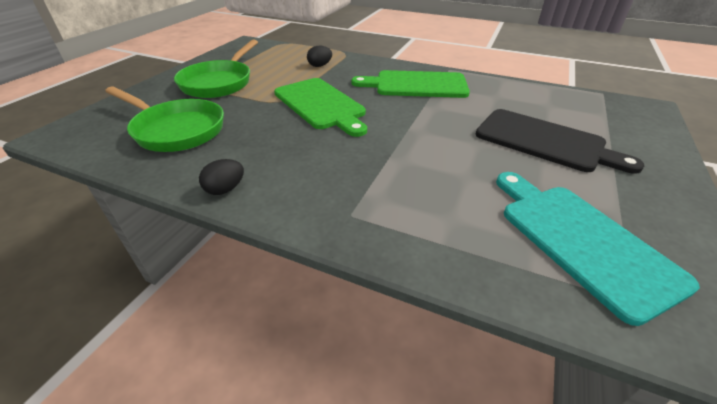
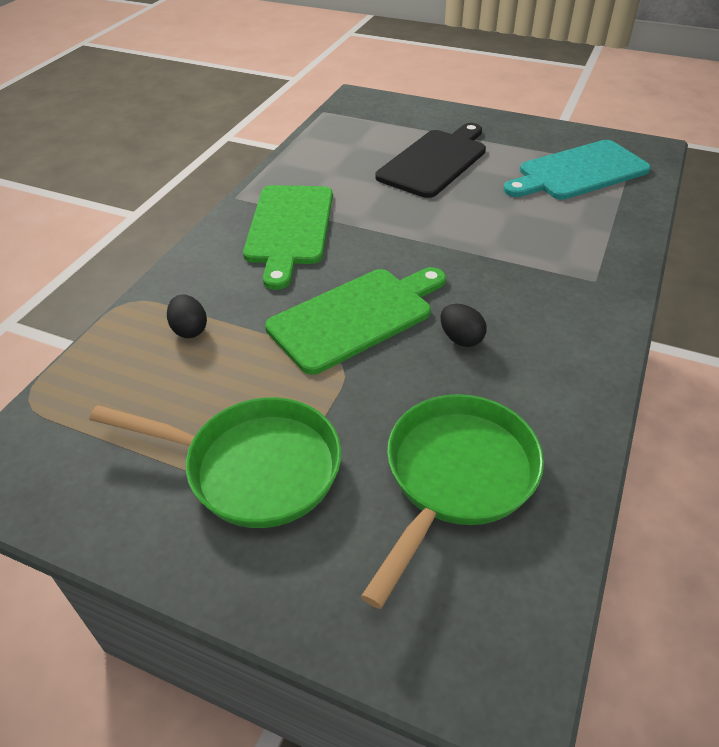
camera: 90 degrees left, 5 degrees up
black egg [199,159,244,195] -> black egg moved to [441,304,487,347]

